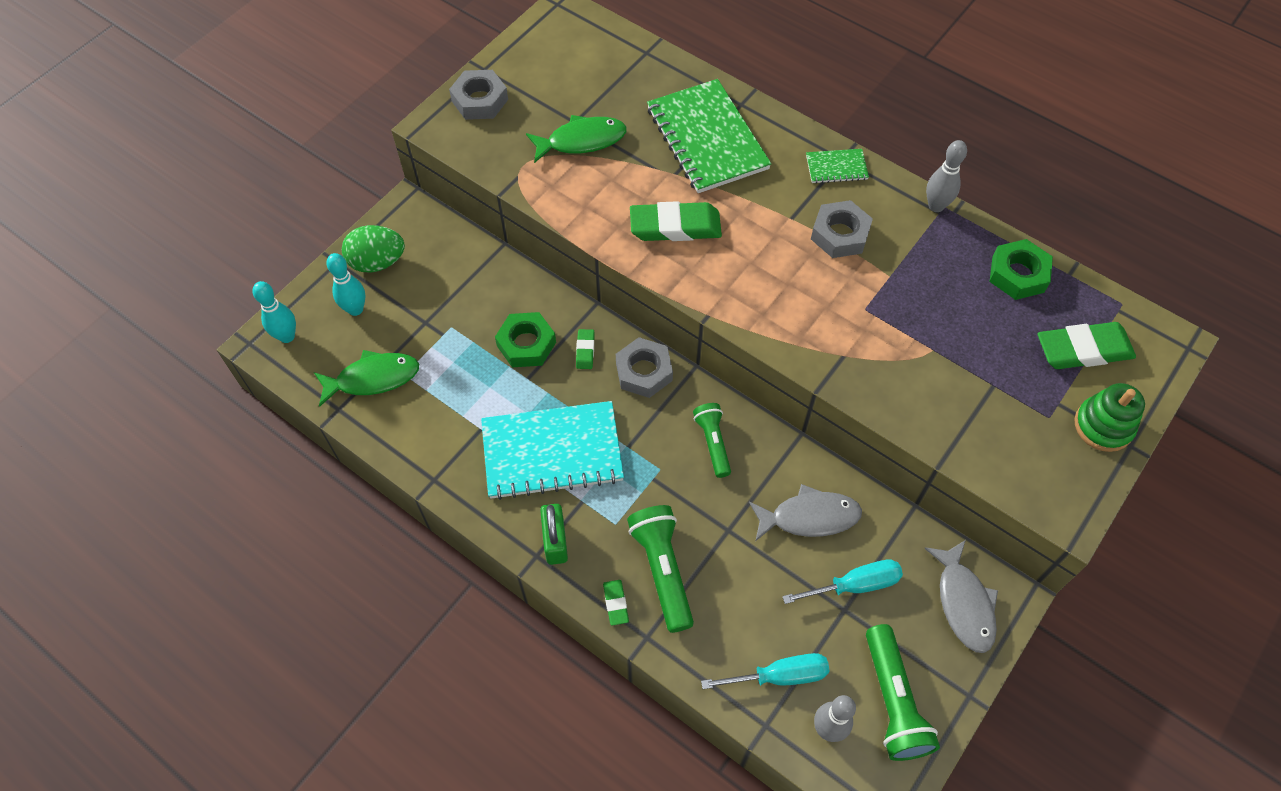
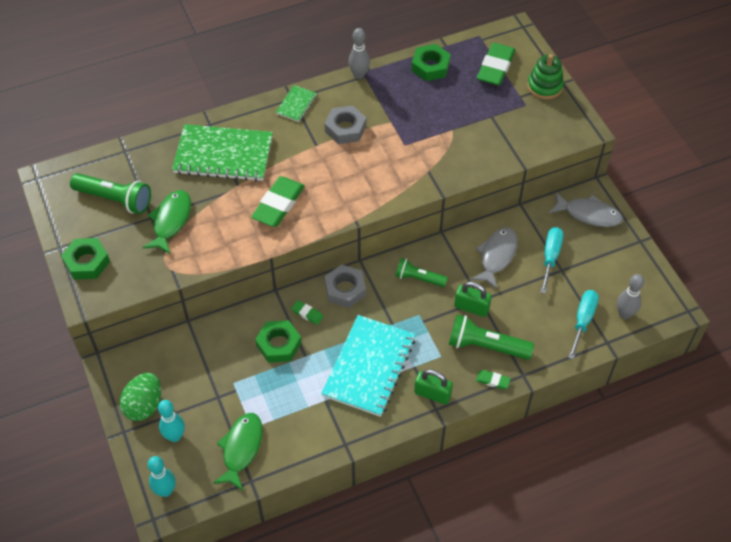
camera: 60 degrees left, 5 degrees down
grey nut [449,70,508,120] -> green nut [61,238,110,280]
green flashlight [866,624,940,761] -> green flashlight moved to [70,173,151,214]
none -> green padlock [454,282,492,317]

